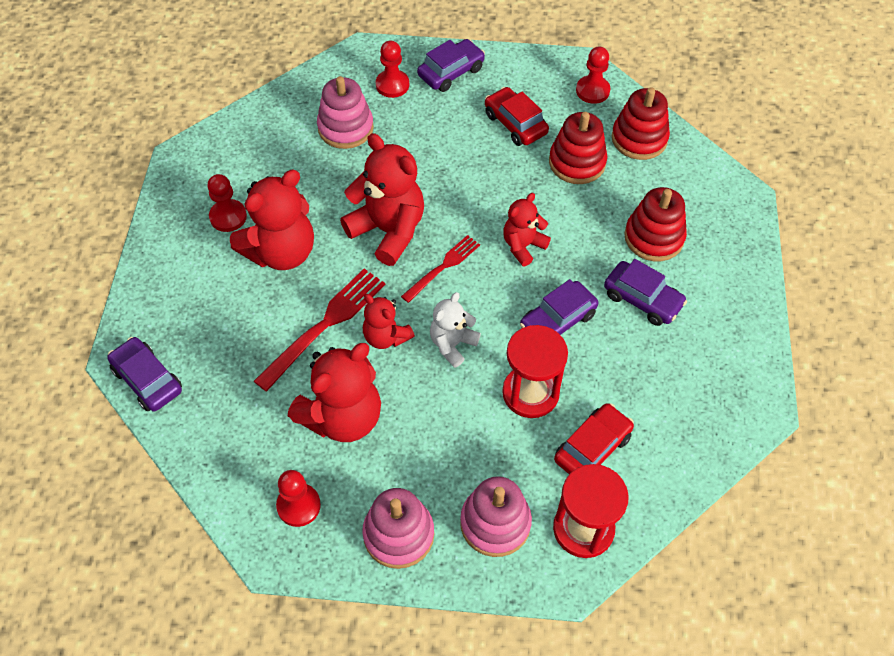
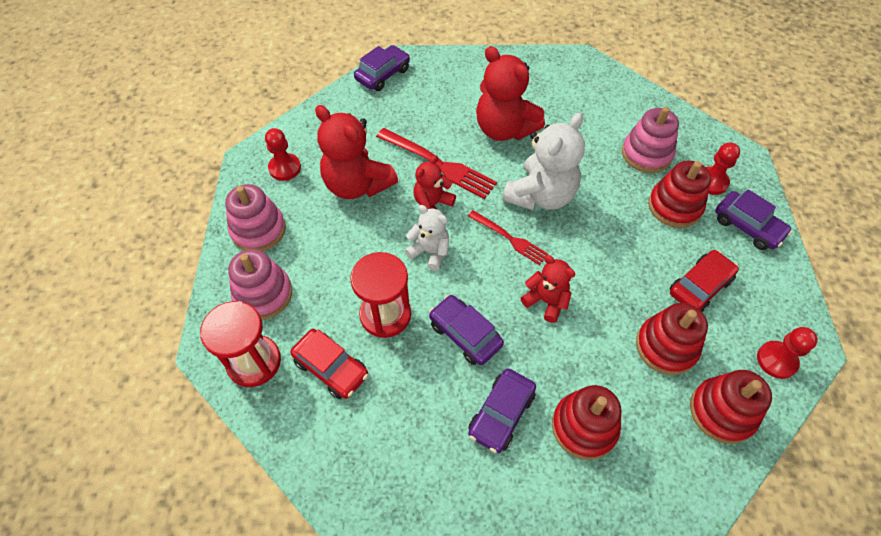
camera: 85 degrees right, 0 degrees up
red pawn [207,174,247,232] -> none
red teddy bear [340,133,424,266] -> white teddy bear [502,112,585,210]
none -> red stacking toy [648,161,711,228]

